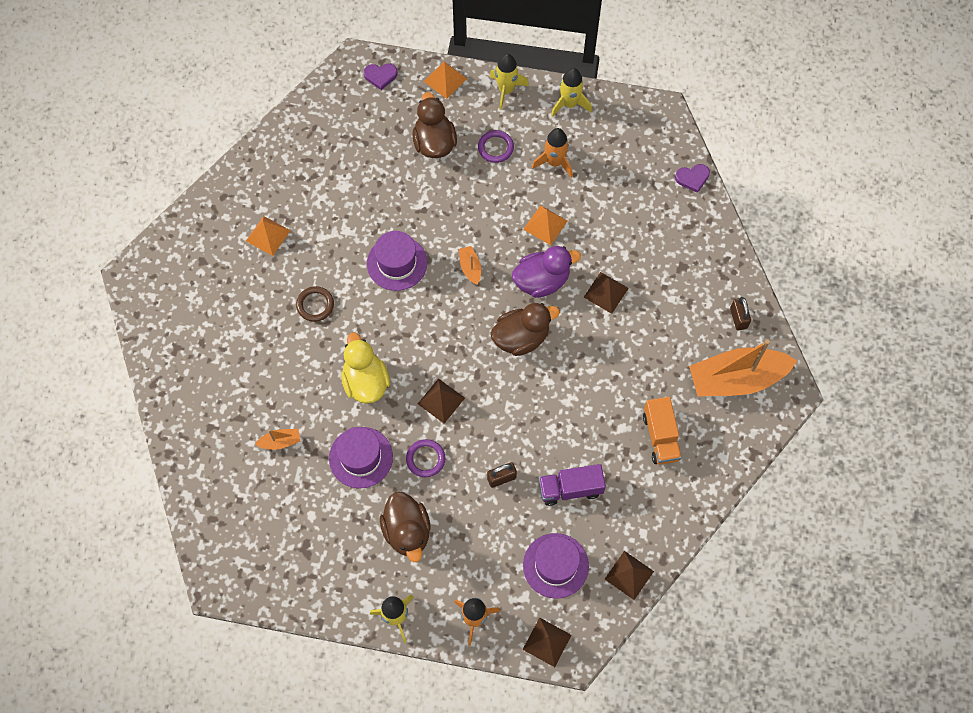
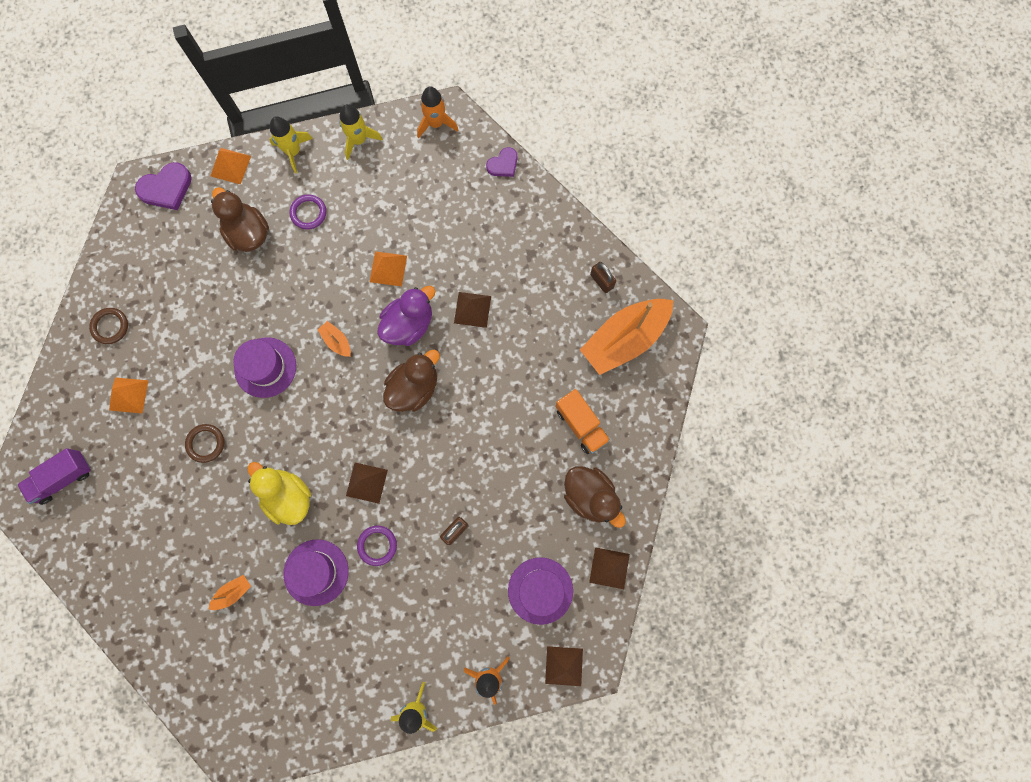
camera: 25 degrees left, 10 degrees up
purple heart [363,63,398,90] -> purple heart [135,162,192,210], size x1.58
brown duck [380,492,431,562] -> brown duck moved to [564,466,626,528]
orange rocket [532,128,573,178] -> orange rocket moved to [417,86,458,138]
purple truck [539,464,606,506] -> purple truck moved to [17,448,91,505]
none -> brown ring [89,308,128,344]

